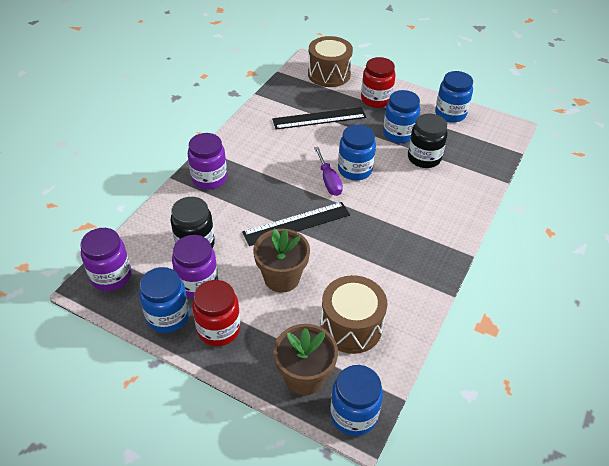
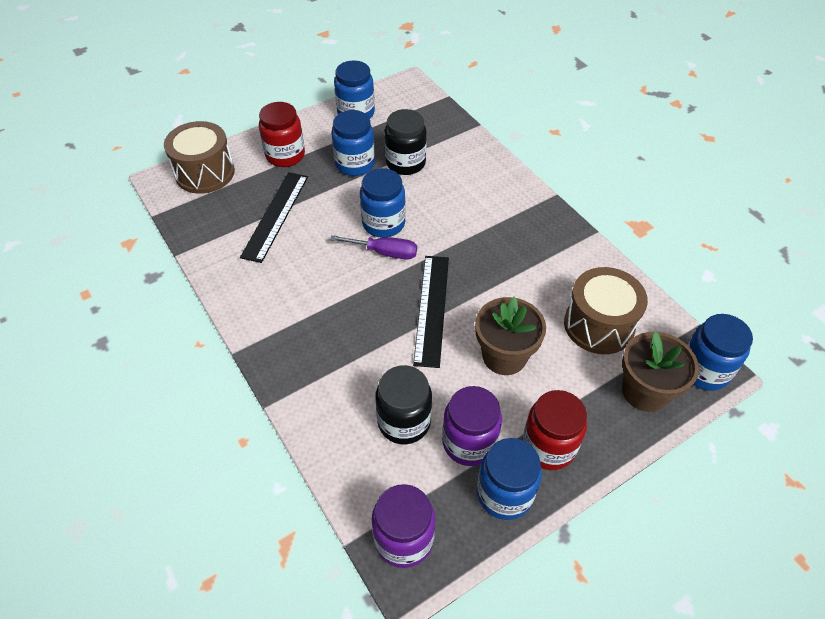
camera: 60 degrees left, 5 degrees up
purple jar [188,133,227,190] -> none

